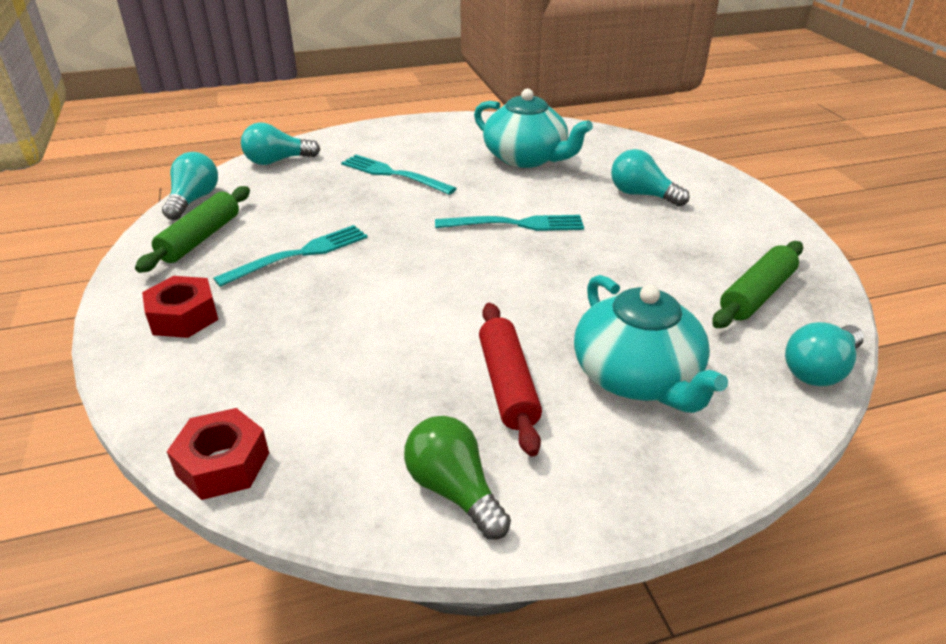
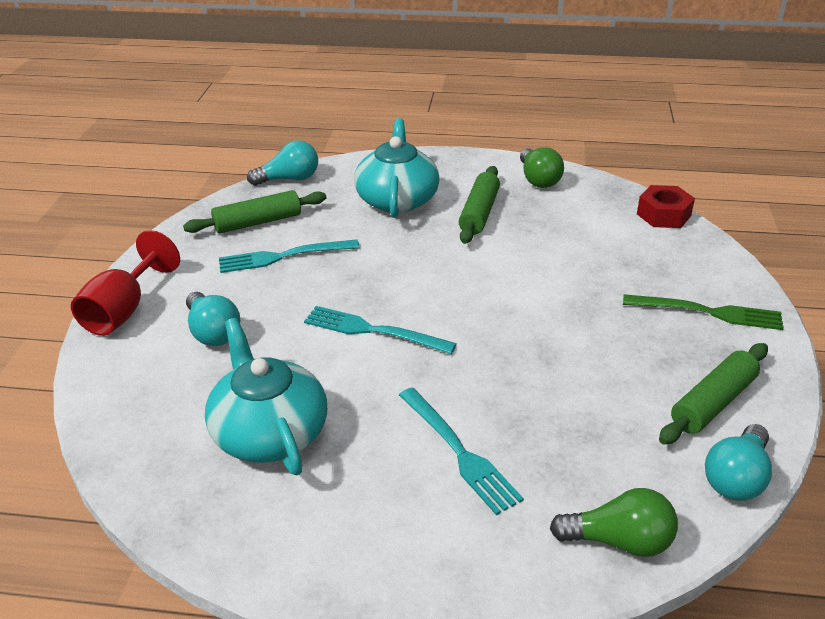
camera: 155 degrees left, 0 degrees up
red nut [142,276,218,338] -> green fork [623,294,784,330]
turquoise fork [213,225,368,287] -> turquoise fork moved to [219,239,360,273]
turquoise light bulb [241,122,320,165] -> green light bulb [550,488,678,557]
red rolling pin [479,303,542,456] -> green rolling pin [459,166,500,244]
none -> red goblet [71,230,180,336]

